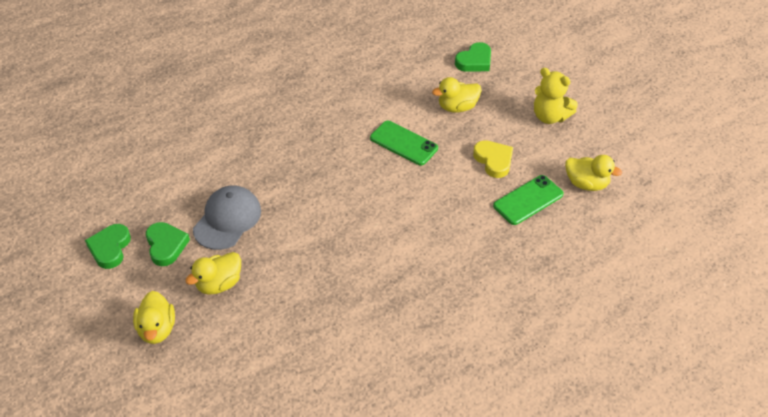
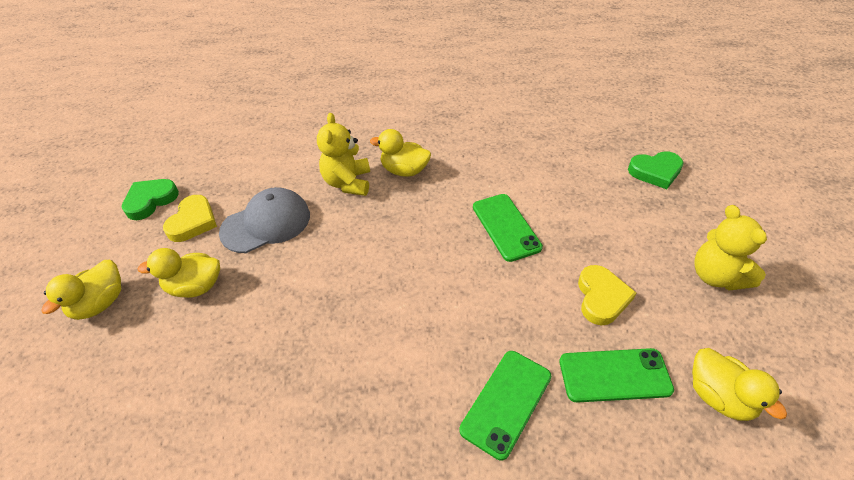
camera: 35 degrees right, 0 degrees up
green heart [146,222,190,266] -> yellow heart [163,195,217,242]
yellow duck [432,77,481,113] -> yellow duck moved to [370,129,431,177]
none -> yellow teddy bear [317,113,370,196]
none -> green phone [459,351,552,461]

